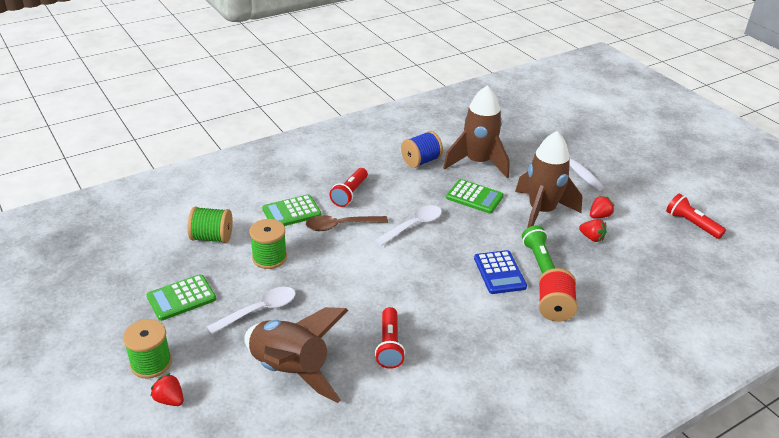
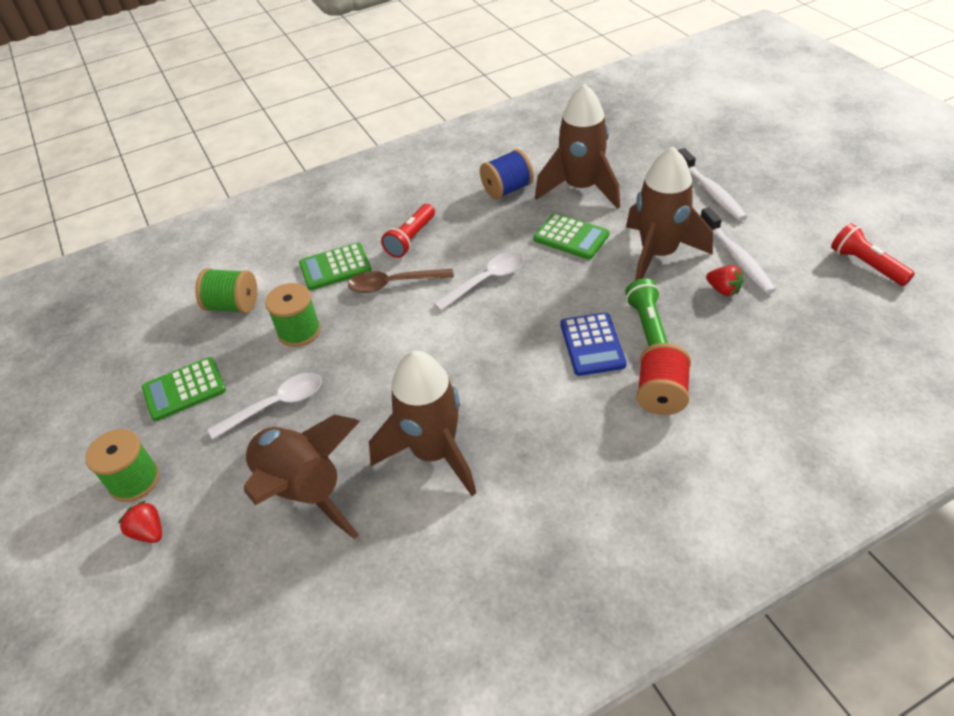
camera: 10 degrees right, 10 degrees up
red flashlight [375,307,405,369] -> brown rocket [369,351,476,496]
red strawberry [590,196,614,218] -> white toothbrush [701,207,776,294]

